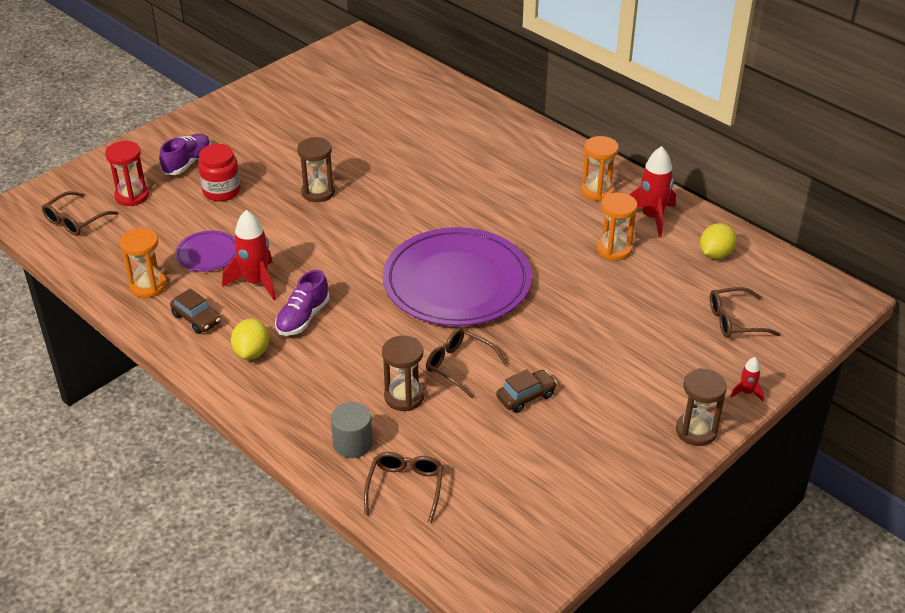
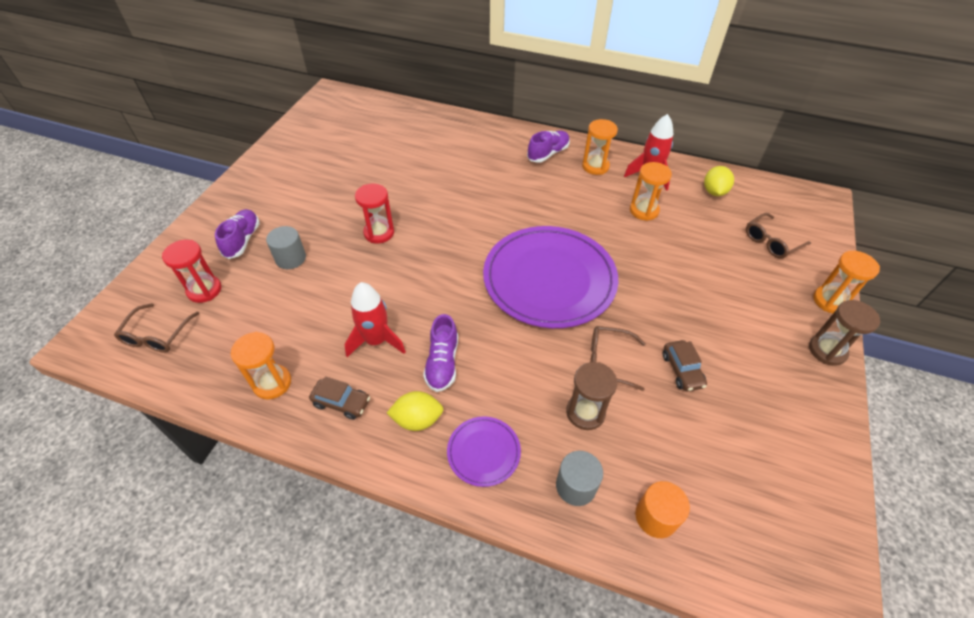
camera: 25 degrees left, 10 degrees up
purple plate [175,230,236,272] -> purple plate moved to [447,416,521,487]
red jar [198,144,241,202] -> grey cylinder [266,226,306,269]
yellow lemon [231,319,269,360] -> yellow lemon turned 75 degrees counterclockwise [387,391,443,431]
brown hourglass [297,137,335,202] -> red hourglass [355,184,394,244]
brown glasses [364,452,443,523] -> orange cylinder [635,481,690,538]
brown car [496,369,557,413] -> brown car turned 135 degrees clockwise [663,340,707,392]
red rocket [730,357,764,402] -> orange hourglass [813,251,880,313]
none -> purple shoe [527,131,570,163]

